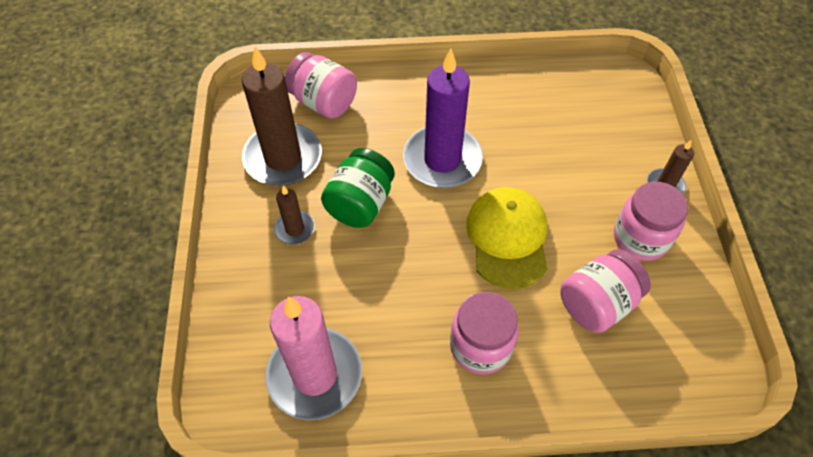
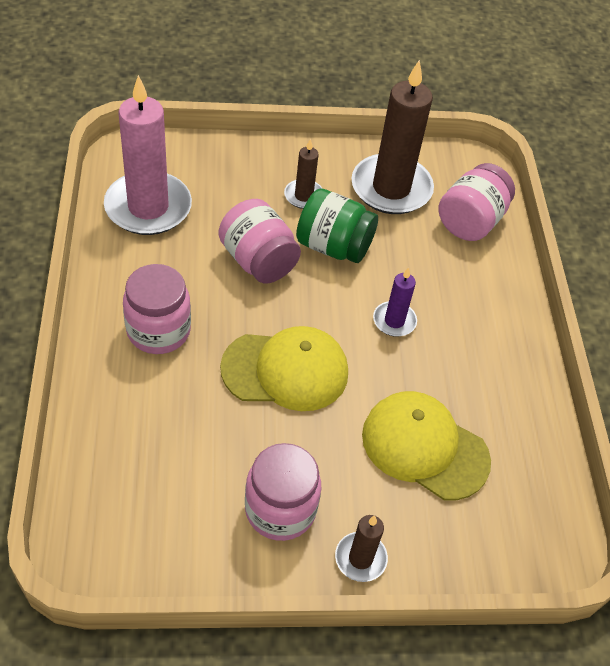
camera: 85 degrees right, 5 degrees down
purple candle [403,49,483,188] -> purple candle [373,267,417,337], size x0.48
pink jar [560,249,651,333] -> pink jar moved to [218,199,301,284]
none -> yellow cap [362,391,491,500]

